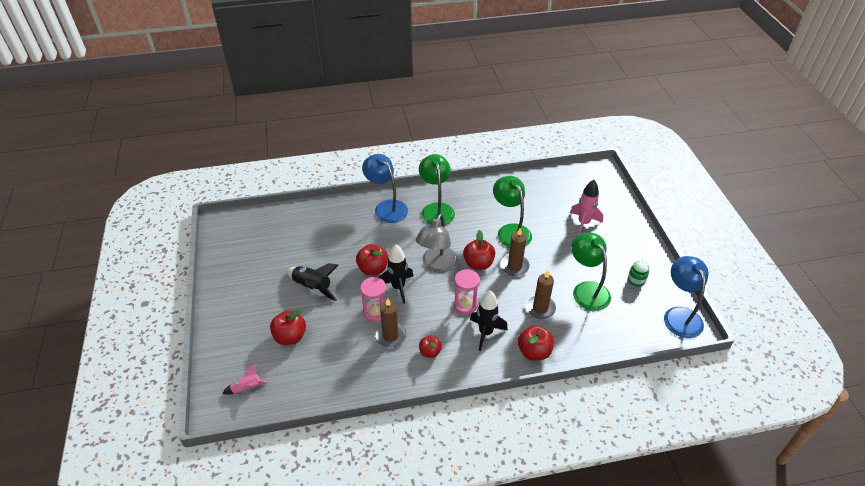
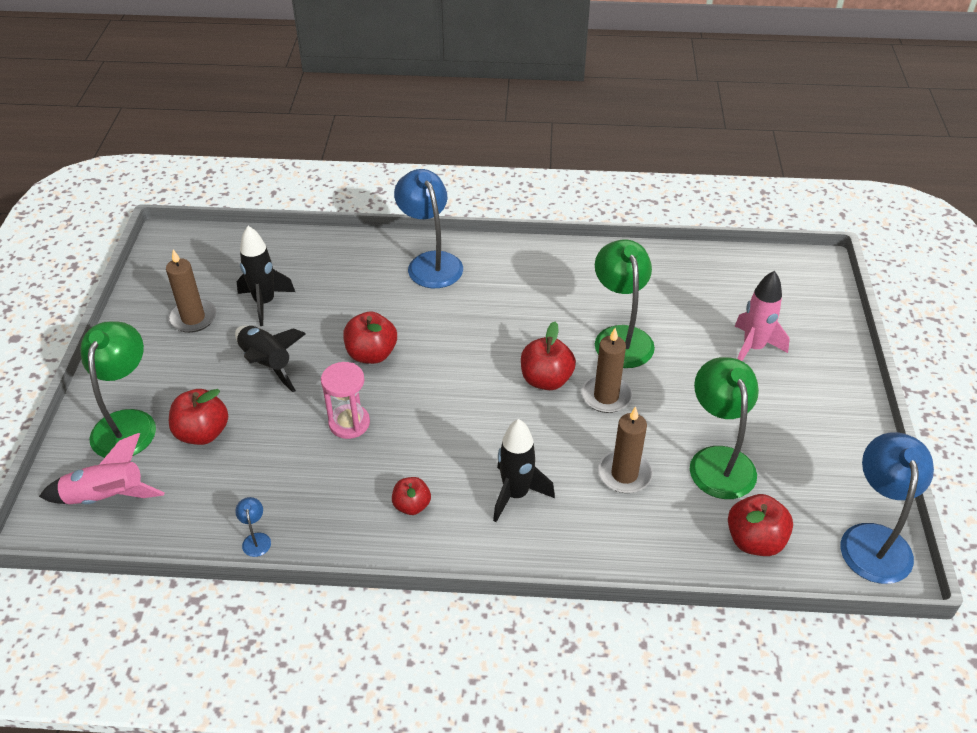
camera: 15 degrees right, 0 degrees up
pink rocket [222,363,268,395] -> pink rocket [39,433,165,504], size x1.68
brown candle [375,298,407,348] -> brown candle moved to [166,250,216,333]
black rocket [379,244,413,304] -> black rocket moved to [237,226,295,326]
grey lamp [416,214,458,273] -> none
green lamp [419,154,455,225] -> green lamp moved to [80,321,156,458]
pink hourglass [454,269,480,314] -> none
red apple [518,325,554,361] -> red apple moved to [728,494,793,556]
green jar [628,261,649,287] -> none
none -> blue lamp [235,497,271,557]

